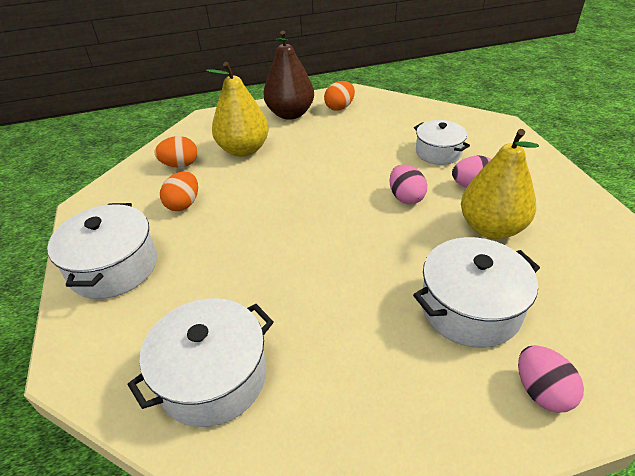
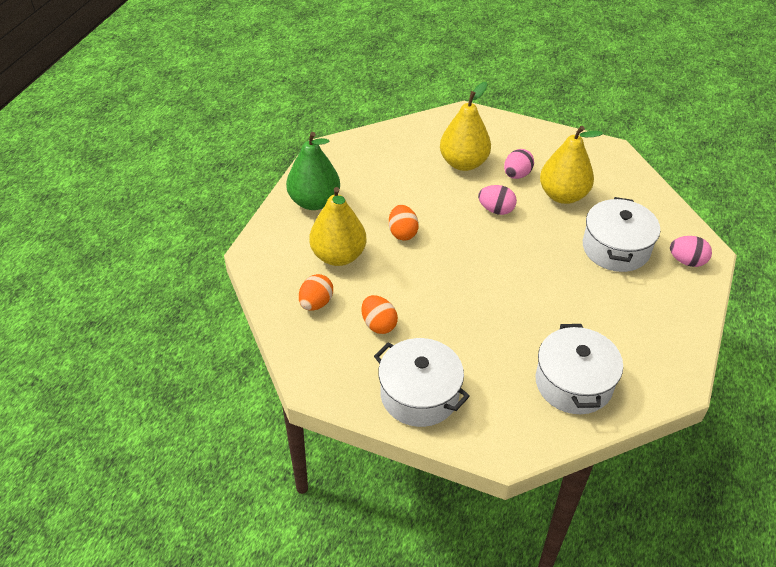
camera: 55 degrees left, 5 degrees up
brown pear [263,31,314,120] -> green pear [286,132,340,210]
orange egg [324,81,355,111] -> orange egg moved to [389,205,419,241]
white pot [414,120,470,165] -> yellow pear [440,82,491,171]

